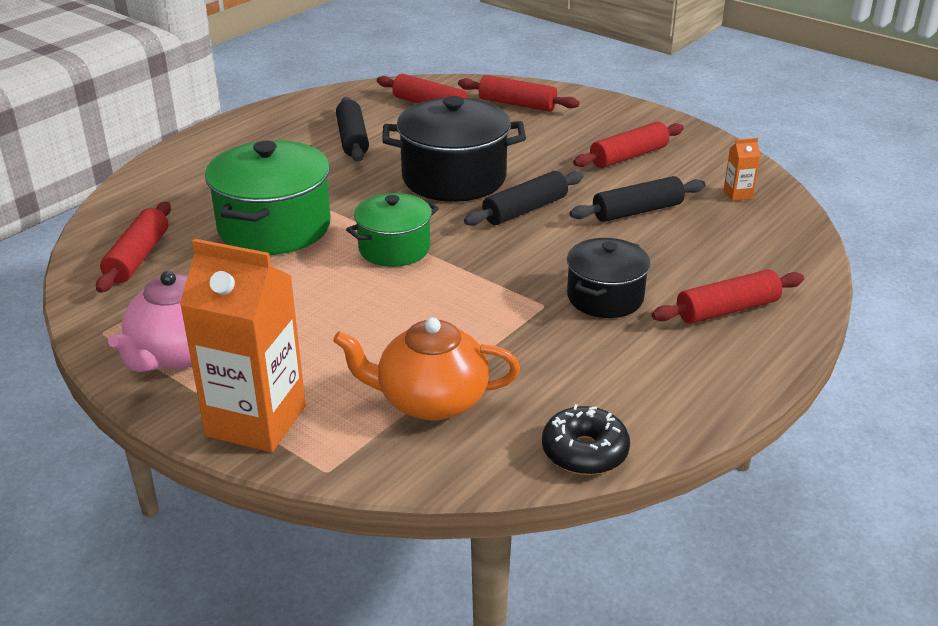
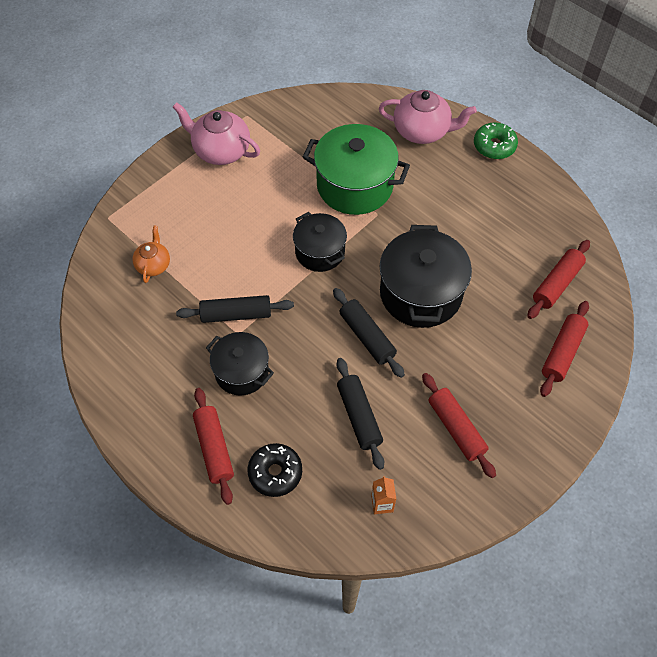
camera: 95 degrees right, 25 degrees up
red rolling pin [96,202,171,293] -> none
orange carton [180,239,306,452] -> none
orange teapot [333,318,520,421] -> orange teapot [132,225,170,283], size x0.58
black rolling pin [336,97,369,162] -> black rolling pin moved to [176,295,294,323]
green pot [346,193,439,267] -> black pot [293,212,347,272]
black donut [542,404,630,475] -> black donut moved to [248,443,302,497]
none -> pink teapot [379,90,477,144]
none -> green donut [474,123,518,159]

